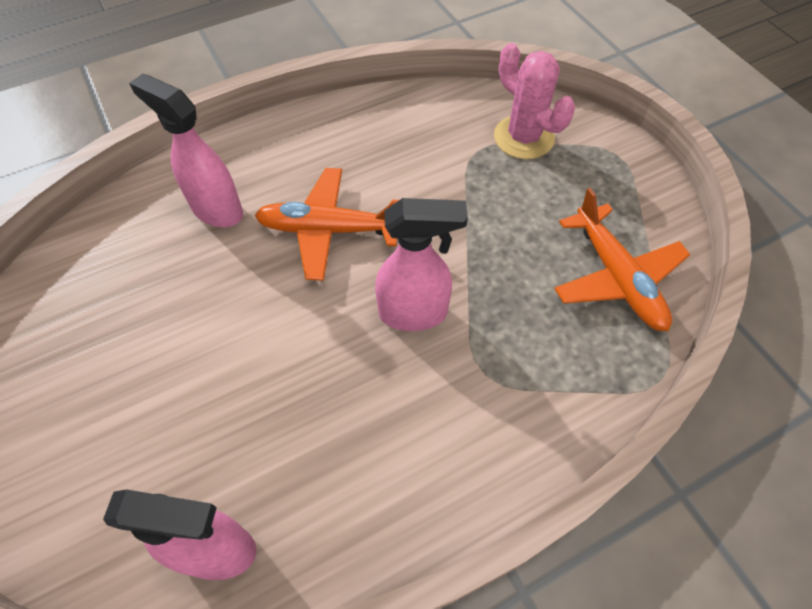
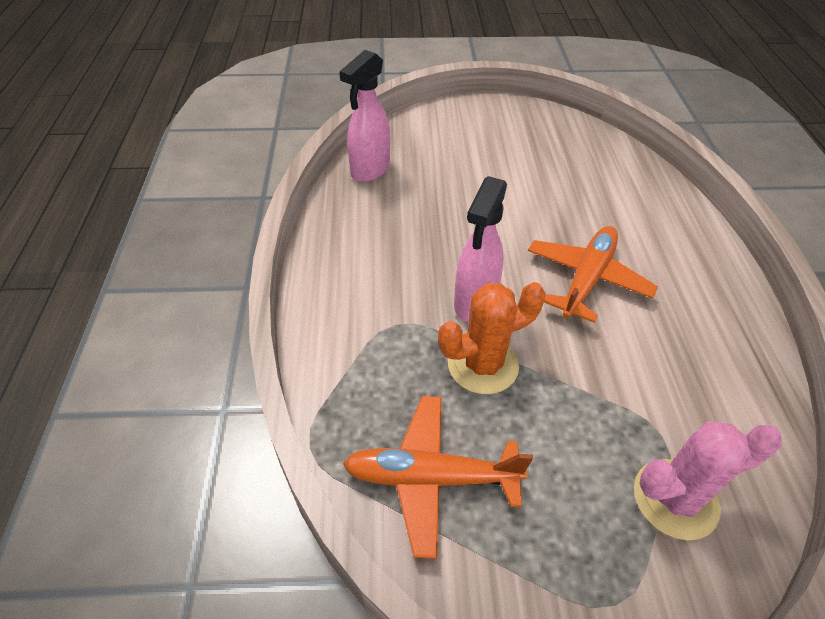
camera: 115 degrees right, 10 degrees down
pink spray bottle [129,74,243,227] -> none
none -> orange cactus [438,282,545,394]

